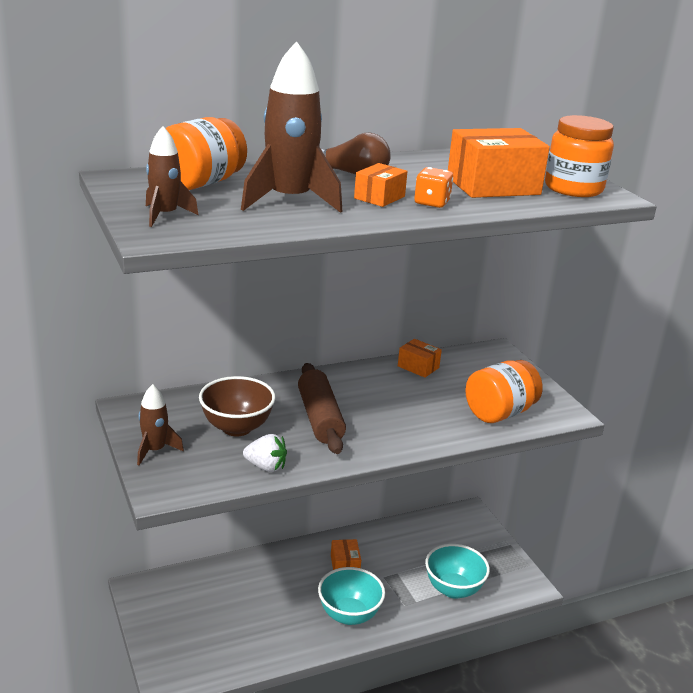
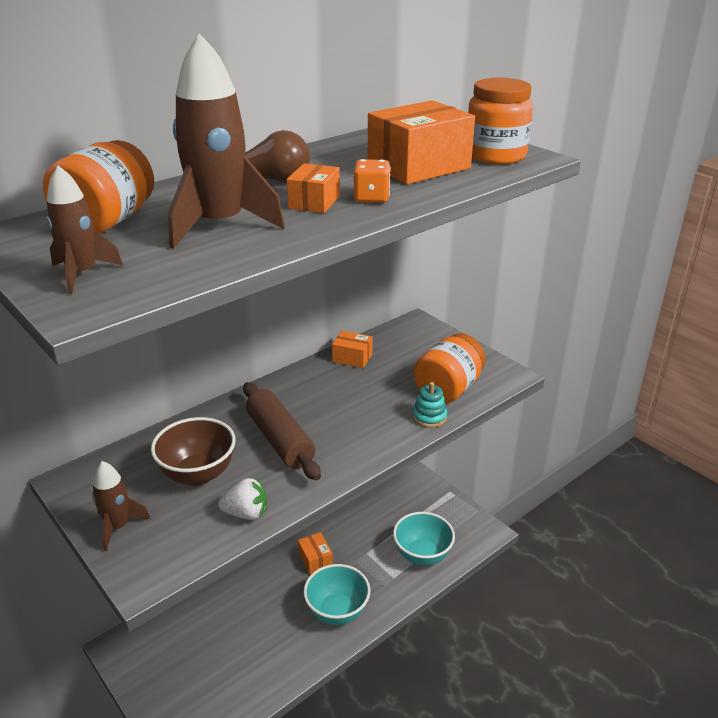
camera: 15 degrees left, 5 degrees up
none -> turquoise stacking toy [413,382,447,428]

